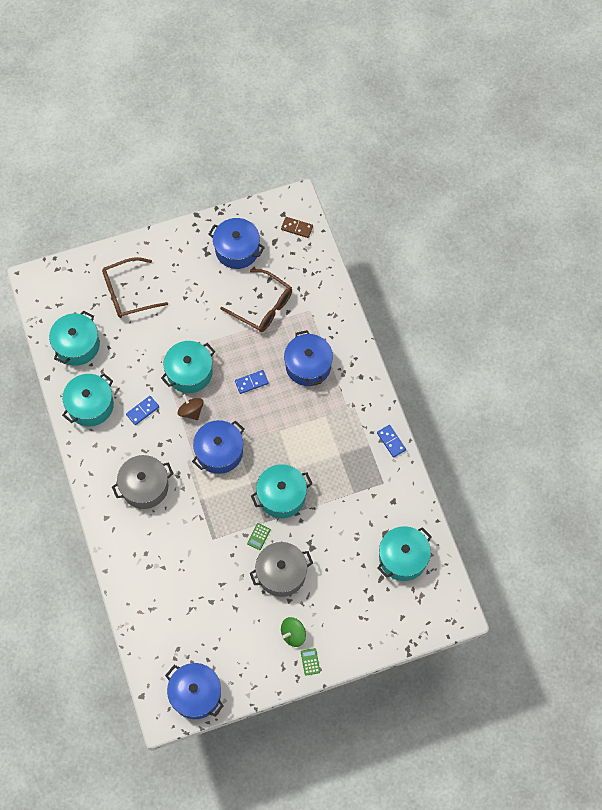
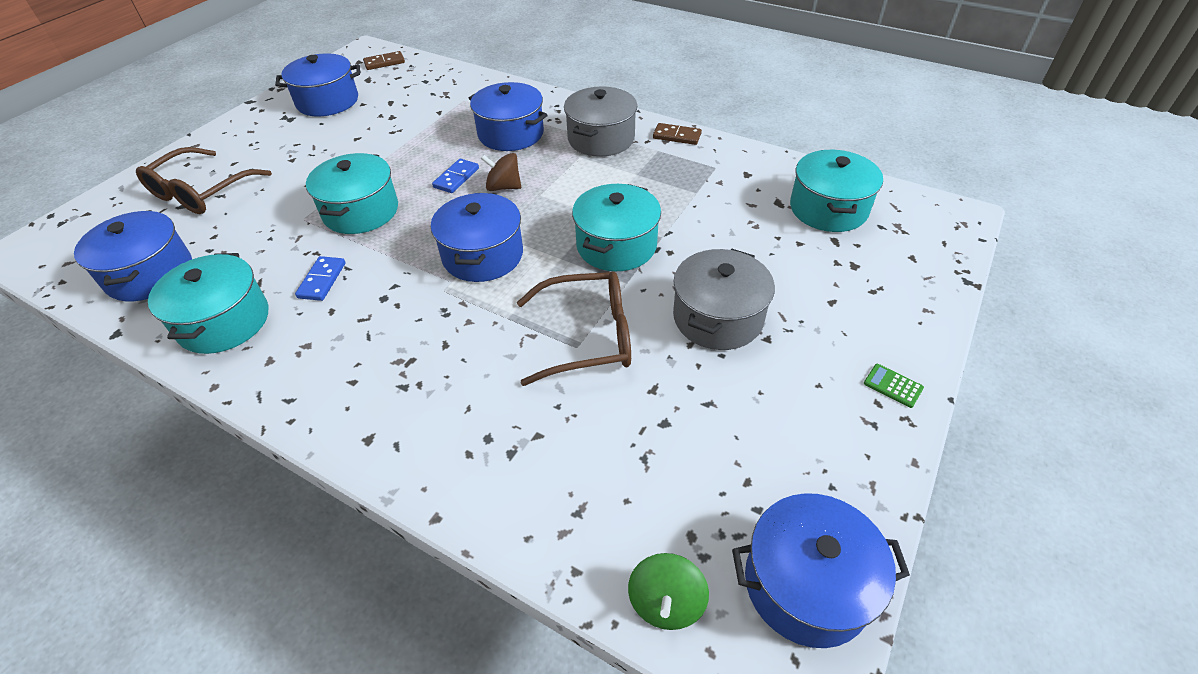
camera: 40 degrees left, 20 degrees down
turquoise pot [49,311,100,366] -> blue pot [74,210,192,302]
grey pot [112,455,174,509] -> grey pot moved to [564,86,637,157]
brown spinning top [178,394,204,420] -> brown spinning top moved to [481,153,521,191]
brown glasses [220,269,292,332] -> brown glasses moved to [517,271,631,386]
green calculator [247,523,271,550] -> none
green spinning top [281,617,306,647] -> green spinning top moved to [628,553,709,630]
blue domino [377,425,406,458] -> brown domino [653,123,702,145]

